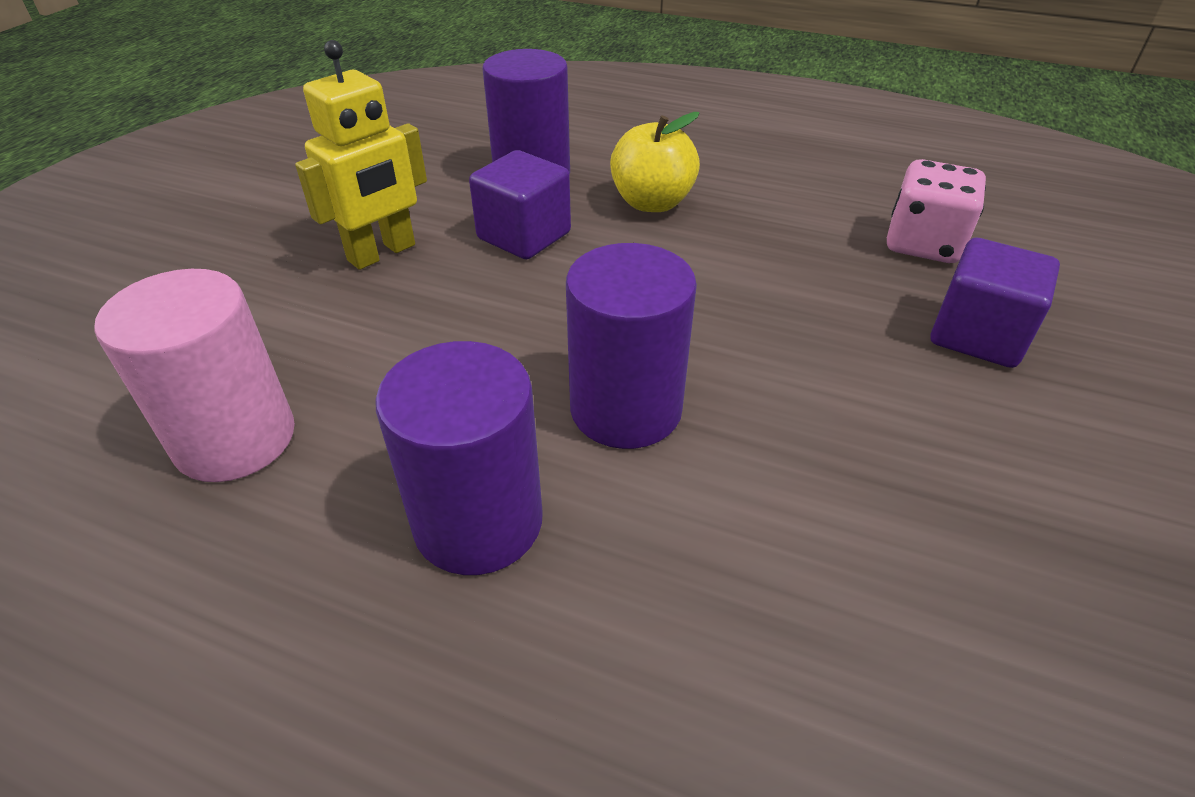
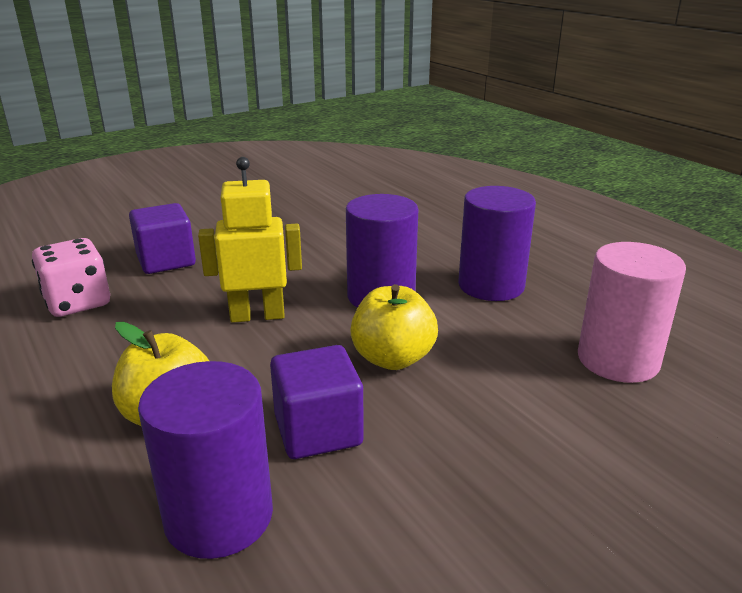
camera: 145 degrees left, 15 degrees down
yellow robot [295,40,427,270] -> yellow robot moved to [198,157,302,323]
none -> yellow apple [350,284,438,370]

